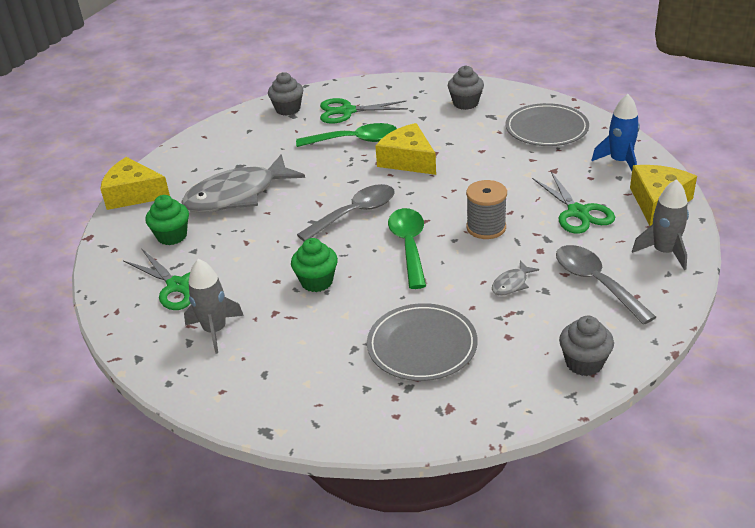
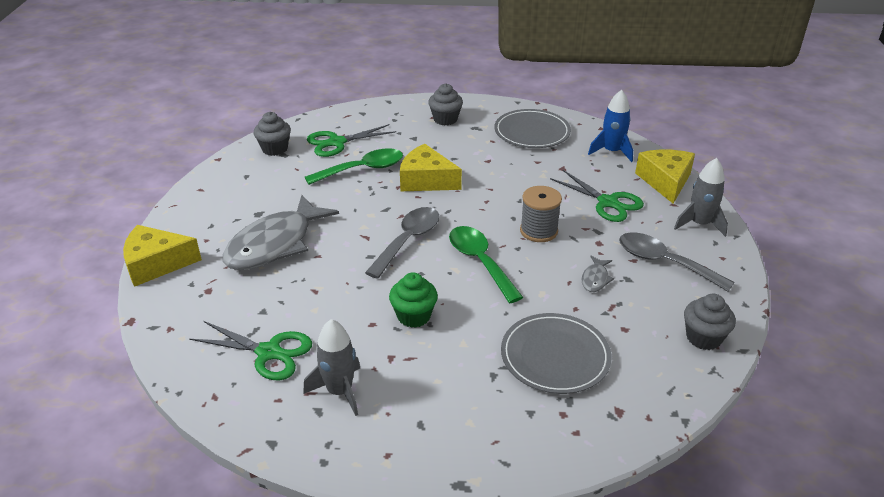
camera: 25 degrees left, 0 degrees up
green cupcake [145,195,189,245] -> none

